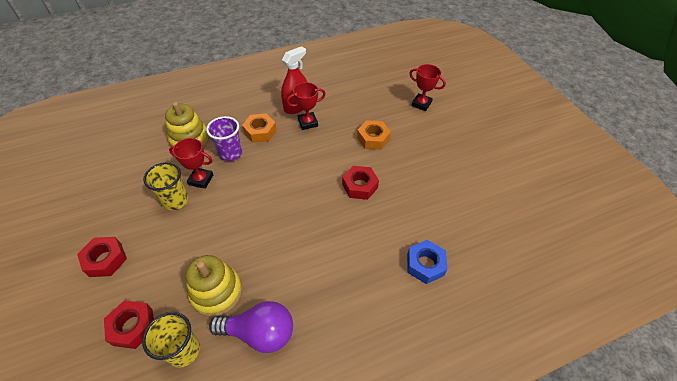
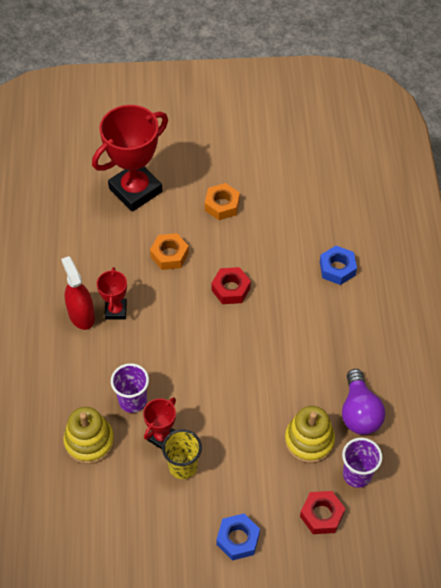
camera: 70 degrees left, 5 degrees up
red nut [77,237,127,277] -> blue nut [216,514,260,561]
yellow cup [142,312,200,368] -> purple cup [342,438,382,488]
purple light bulb [209,301,293,353] -> purple light bulb turned 150 degrees clockwise [342,369,385,435]
orange nut [242,113,277,143] -> orange nut moved to [205,183,240,220]
red trophy [409,64,446,111] -> red trophy [92,105,168,211], size x2.01

